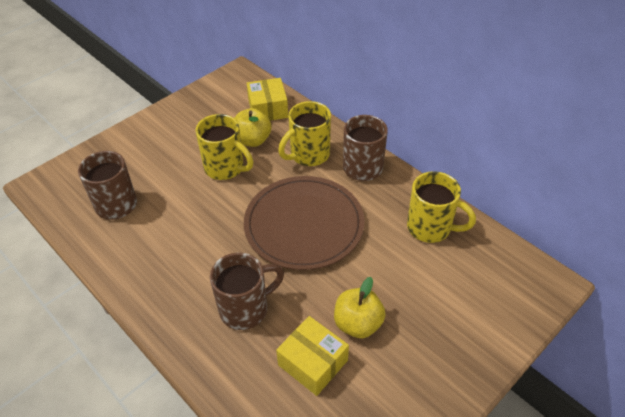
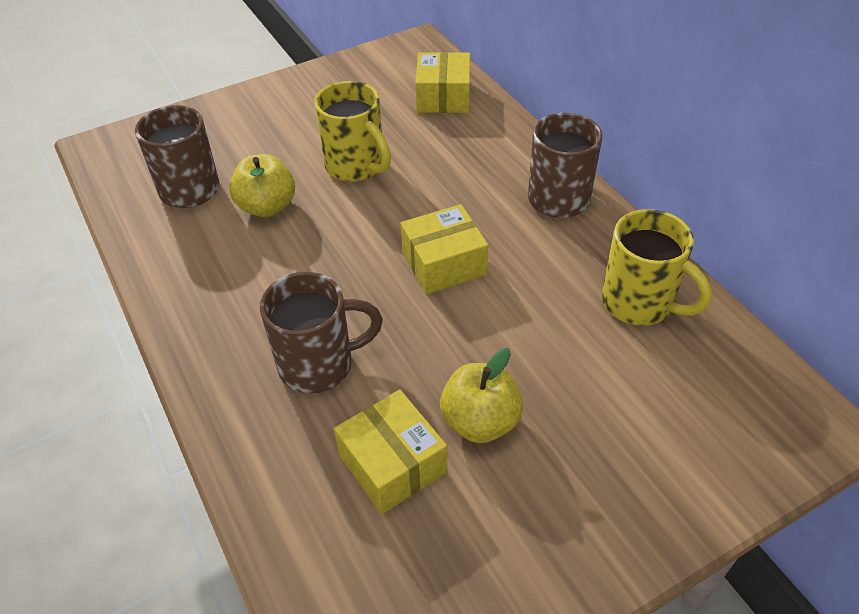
camera: 15 degrees right, 0 degrees up
yellow apple [234,108,272,147] -> yellow apple moved to [229,154,295,217]
brown plate [244,176,364,270] -> yellow box [401,204,488,294]
yellow mug [278,101,331,166] -> none

